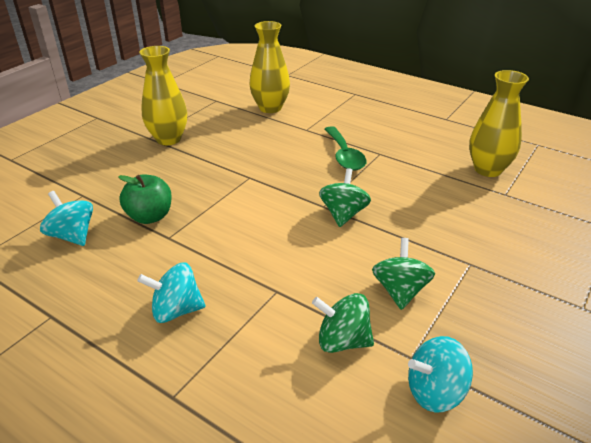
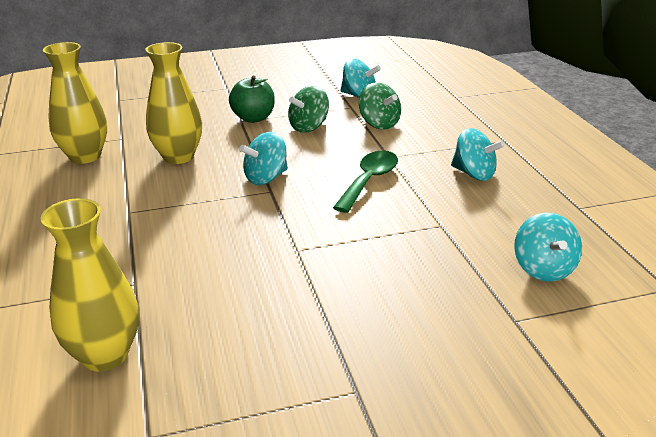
camera: 140 degrees left, 5 degrees down
green apple [118,174,172,224] -> green apple moved to [229,76,275,123]
yellow vase [139,46,187,145] -> yellow vase moved to [145,42,202,164]
green spinning top [319,168,371,227] -> turquoise spinning top [239,132,288,185]
green spoon [325,126,366,171] -> green spoon moved to [333,151,398,213]

